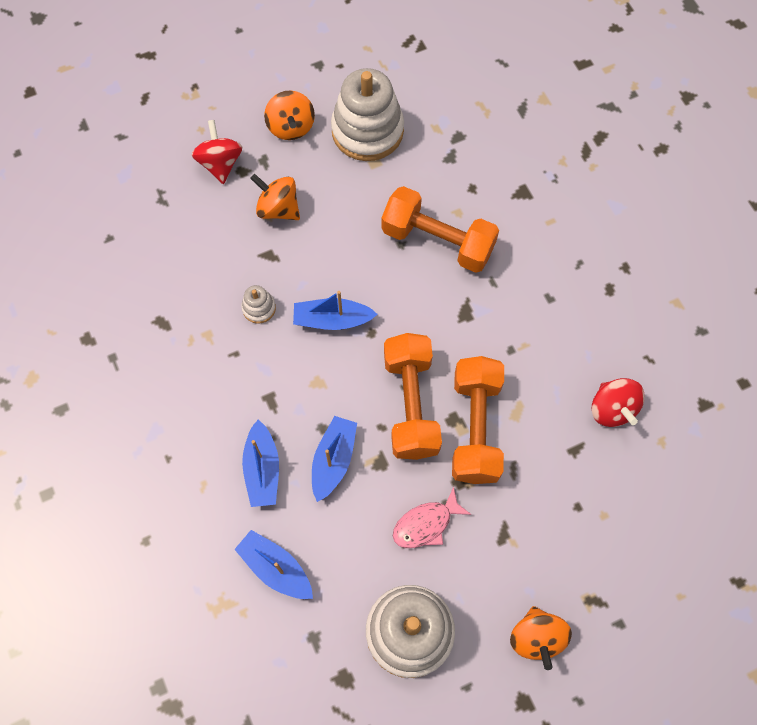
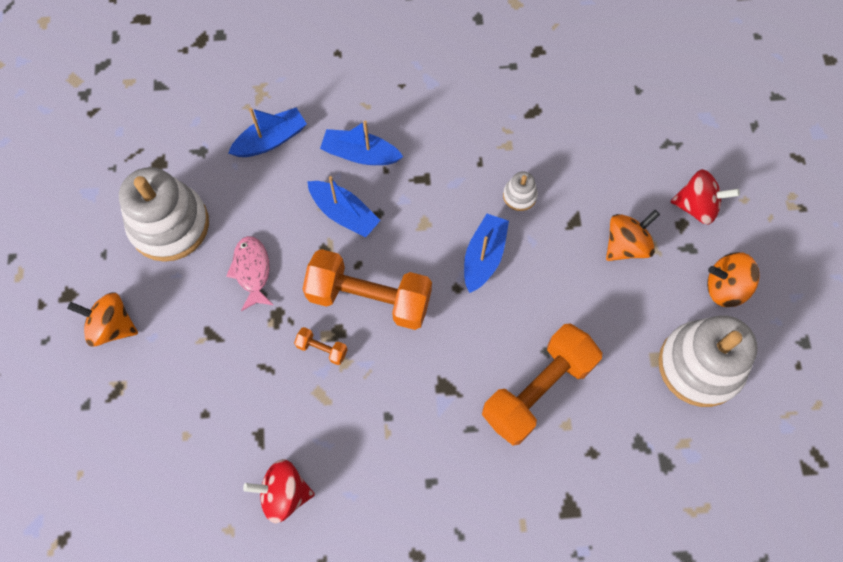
camera: 110 degrees right, 0 degrees up
orange dumbbell [452,356,504,484] -> orange dumbbell [294,327,348,365], size x0.41

